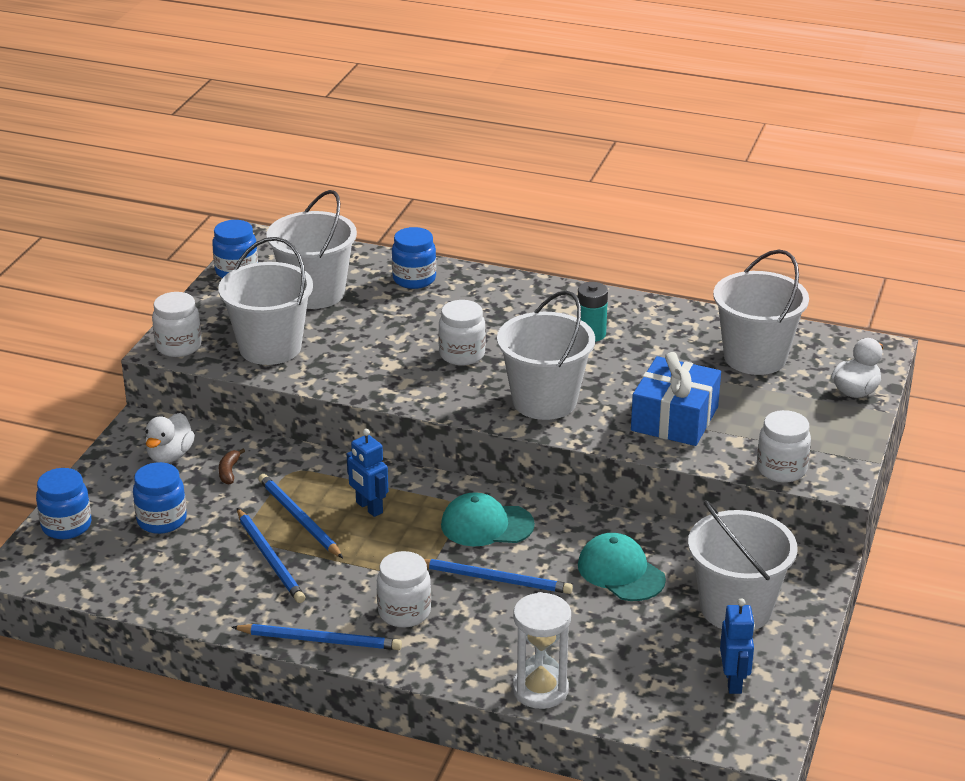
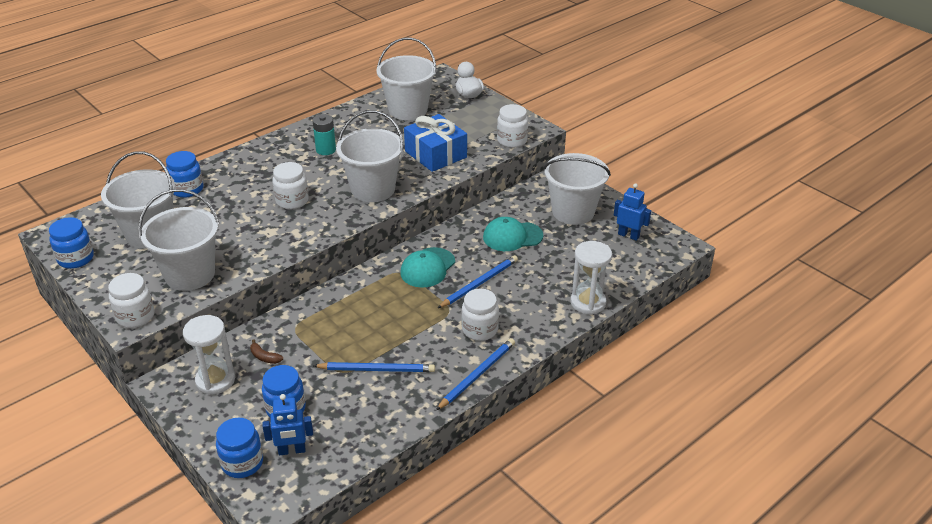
camera: 60 degrees left, 5 degrees up
white duck [146,413,195,463] -> white hourglass [183,315,235,395]
blue pencil [258,474,343,558] -> none
blue robot [347,429,388,517] -> blue robot moved to [262,394,313,455]

